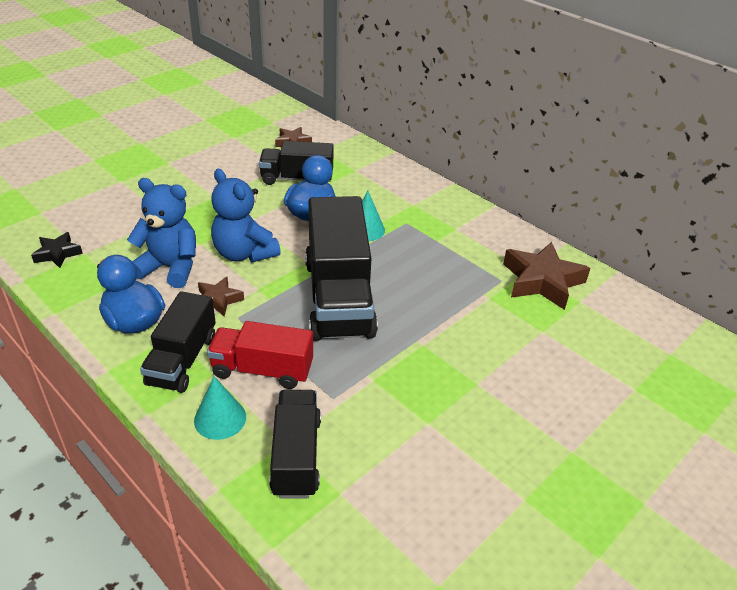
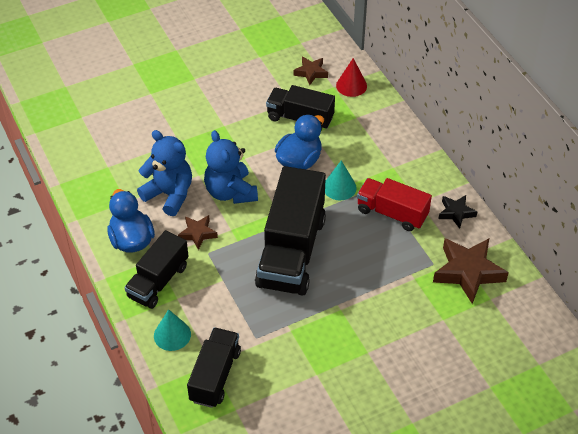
camera: 20 degrees right, 10 degrees up
black star [31,232,83,268] -> black star moved to [438,195,477,229]
red truck [207,321,313,389] -> red truck moved to [357,178,432,231]
none -> red cone [336,58,367,97]

